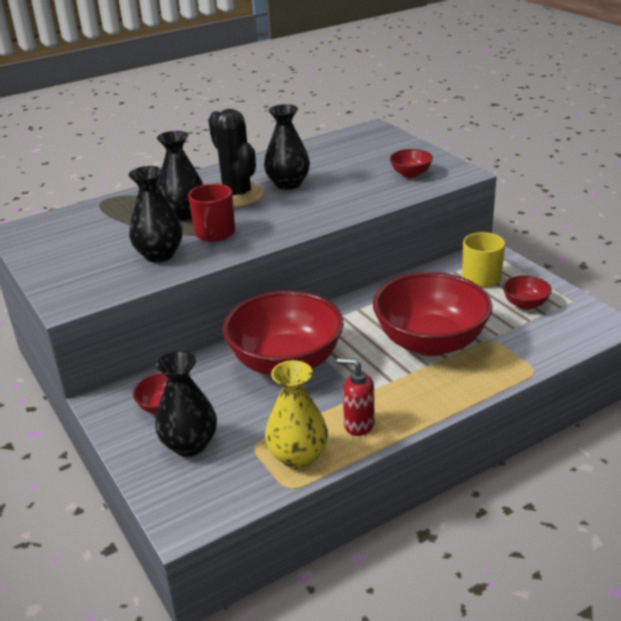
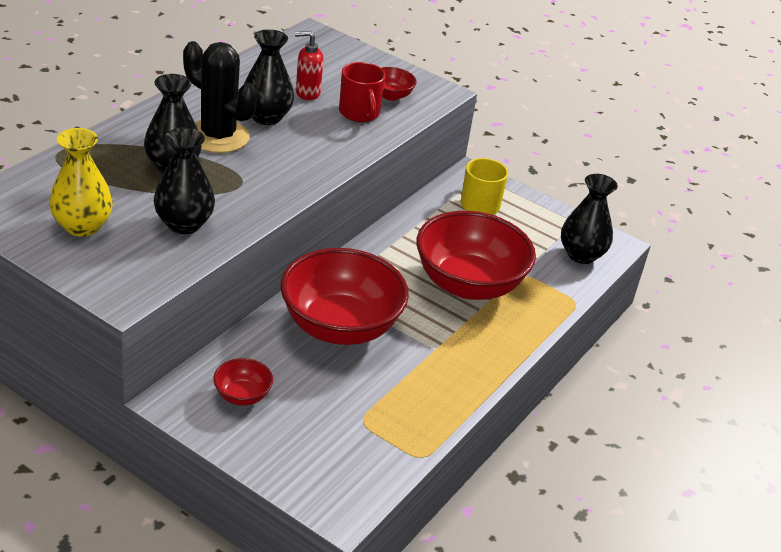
camera: 30 degrees left, 5 degrees up
black vase [155,351,217,457] -> black vase moved to [561,174,618,264]
red mug [188,183,235,242] -> red mug moved to [339,62,386,122]
yellow vase [265,360,328,469] -> yellow vase moved to [49,128,113,237]
red soap dispenser [337,358,374,436] -> red soap dispenser moved to [295,31,324,100]
red bowl [503,275,552,310] -> none

